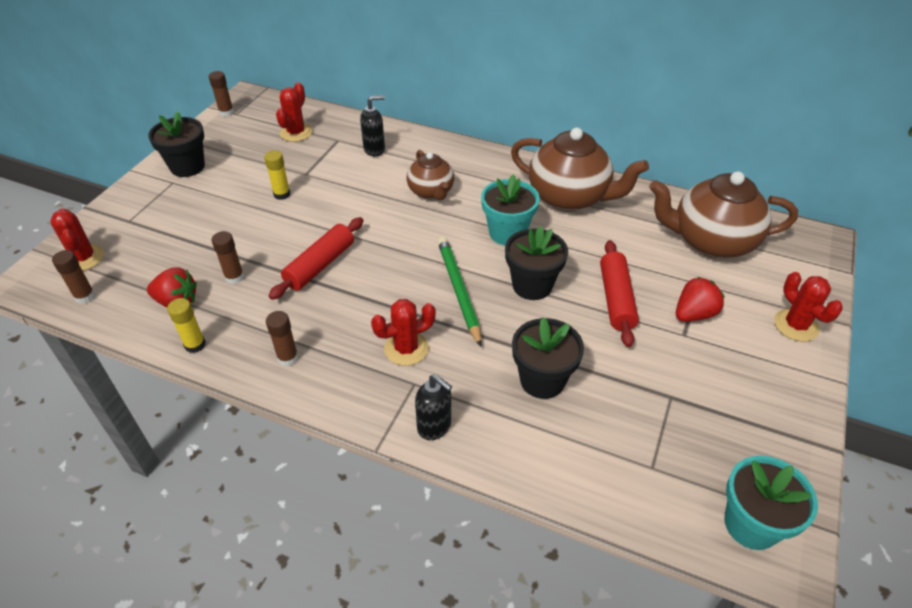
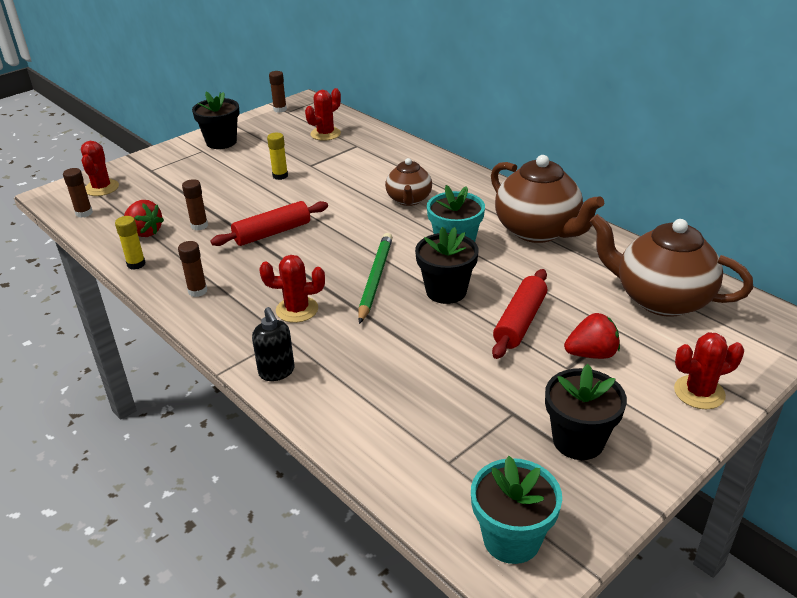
camera: 25 degrees right, 10 degrees down
black soap dispenser [360,95,385,156] -> none
black flower pot [512,317,584,399] -> black flower pot moved to [545,364,627,460]
red cactus [774,272,843,341] -> red cactus turned 75 degrees clockwise [674,332,744,409]

